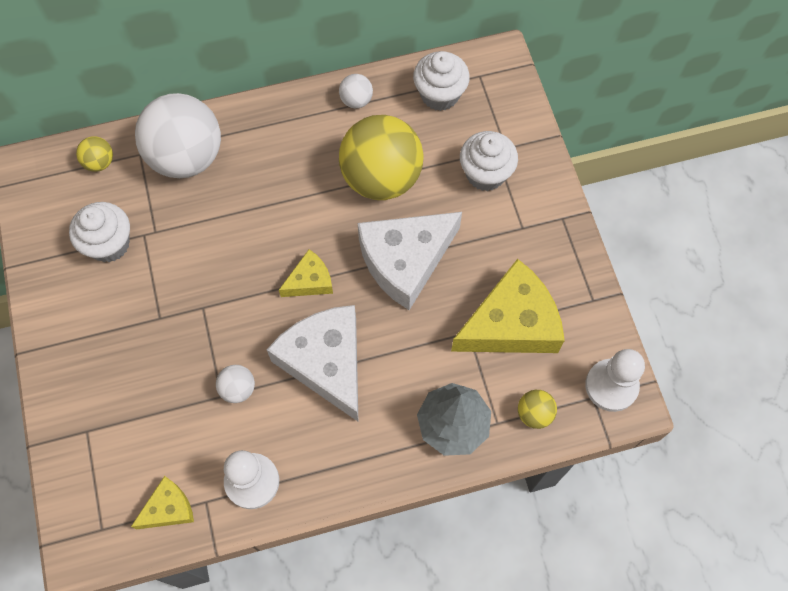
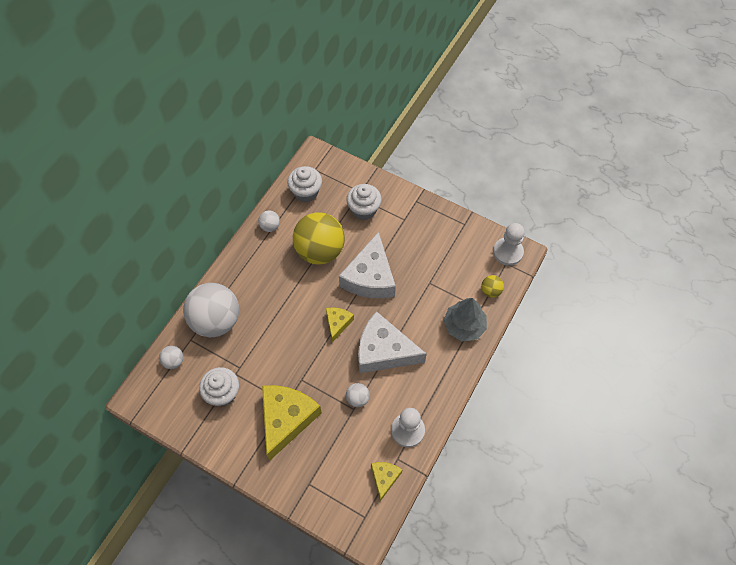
camera: 45 degrees left, 5 degrees down
yellow ball [76,136,113,172] -> white ball [159,346,183,369]
yellow cheese [451,259,565,353] -> yellow cheese moved to [262,385,322,461]

